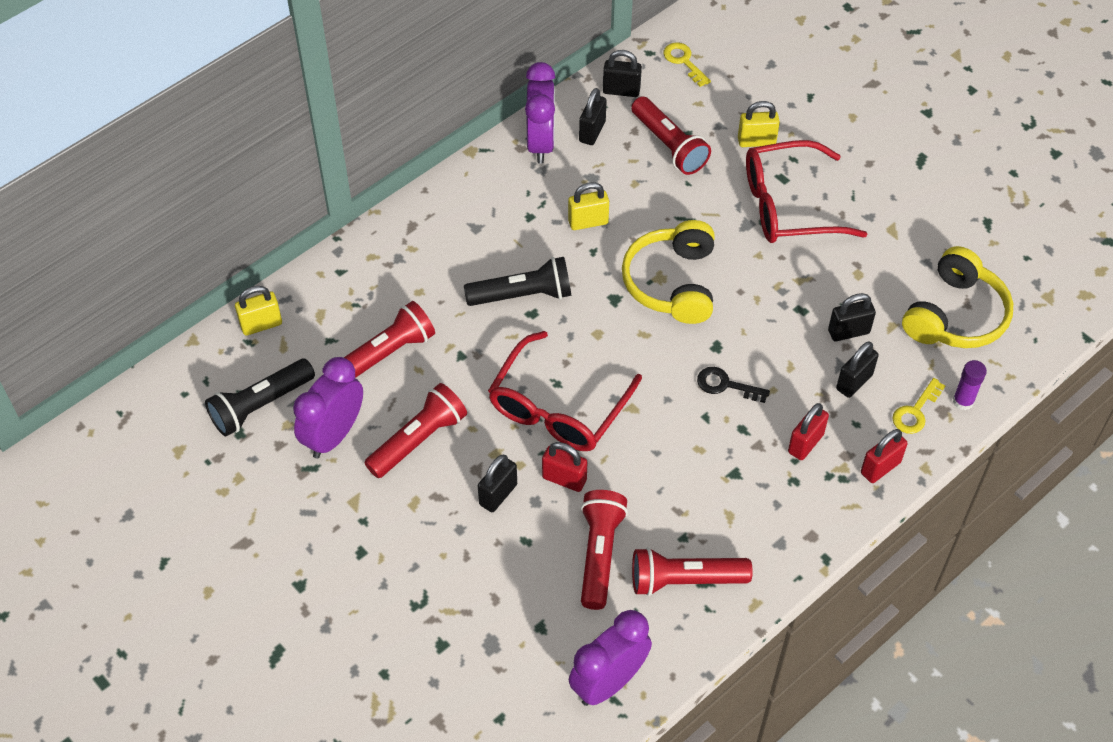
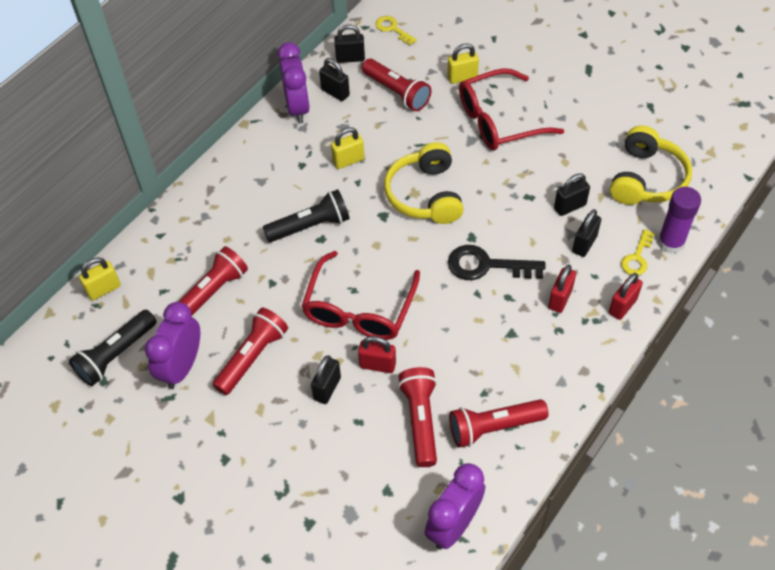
camera: 10 degrees left, 0 degrees up
black padlock [579,88,607,145] -> black padlock turned 60 degrees counterclockwise [319,58,350,101]
black key [697,367,770,403] -> black key [448,245,546,280], size x1.65
purple glue stick [953,360,987,410] -> purple glue stick [657,187,701,254], size x1.59

